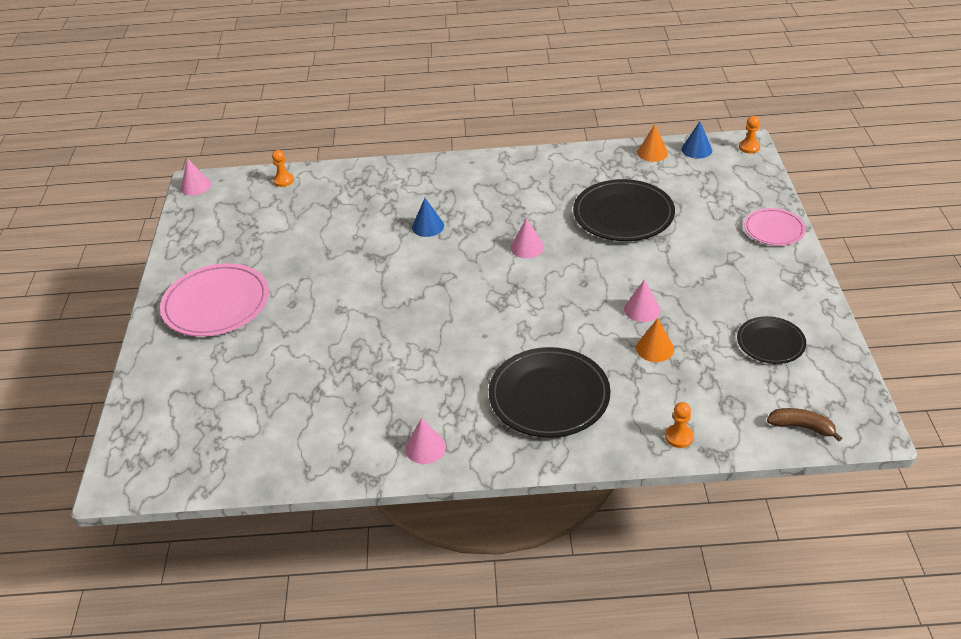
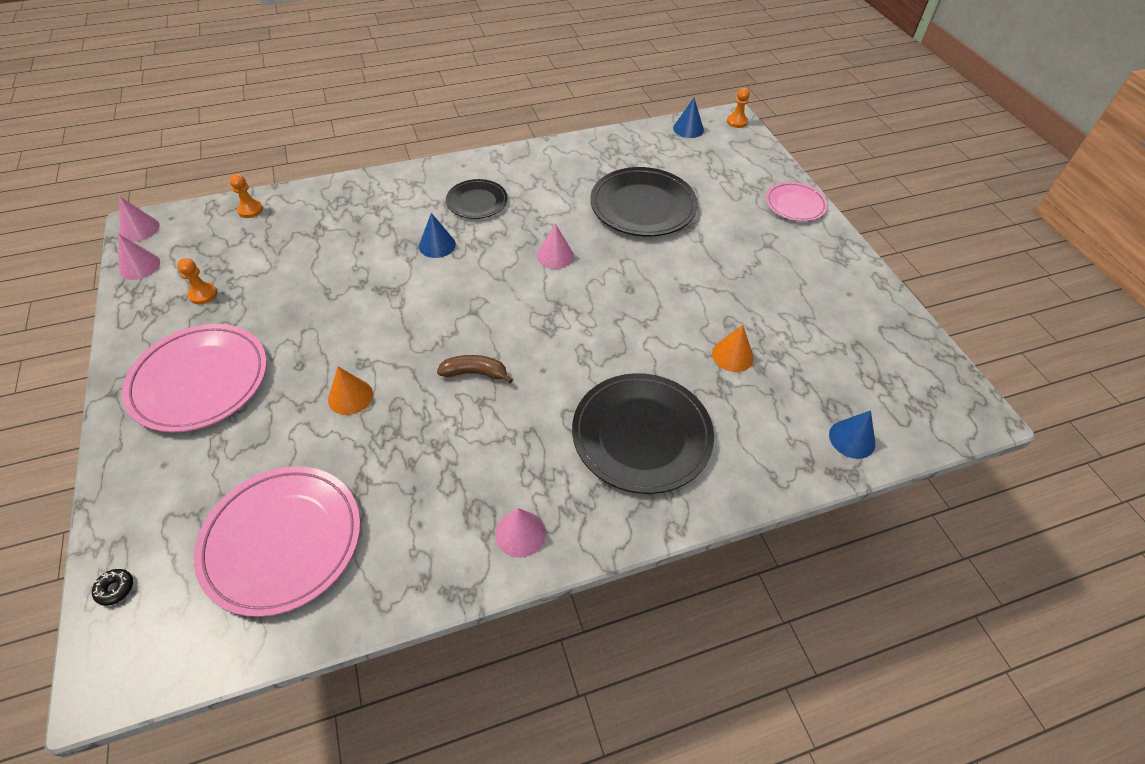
camera: 20 degrees left, 10 degrees up
pink cone [624,279,661,322] -> pink cone moved to [118,234,160,280]
orange cone [638,124,668,162] -> orange cone moved to [328,367,373,415]
orange pawn [665,402,694,448] -> orange pawn moved to [177,258,217,304]
black plate [737,316,806,364] -> black plate moved to [446,179,508,219]
brown banana [767,408,842,442] -> brown banana moved to [437,355,513,383]
none -> black donut [92,569,133,606]
none -> pink plate [194,466,361,617]
none -> blue cone [829,410,875,459]

